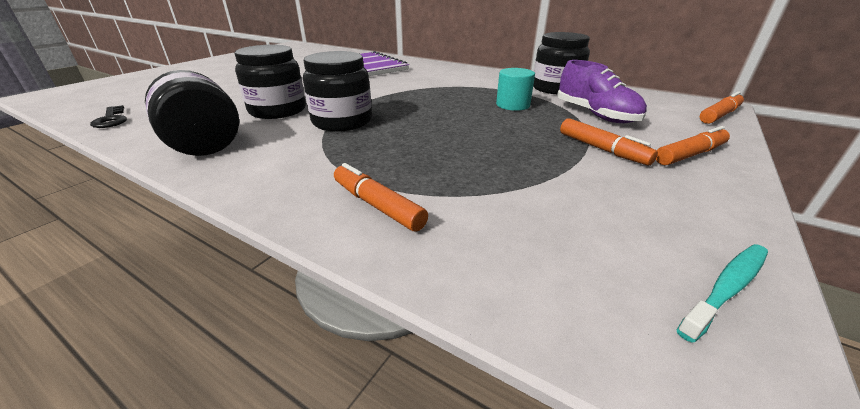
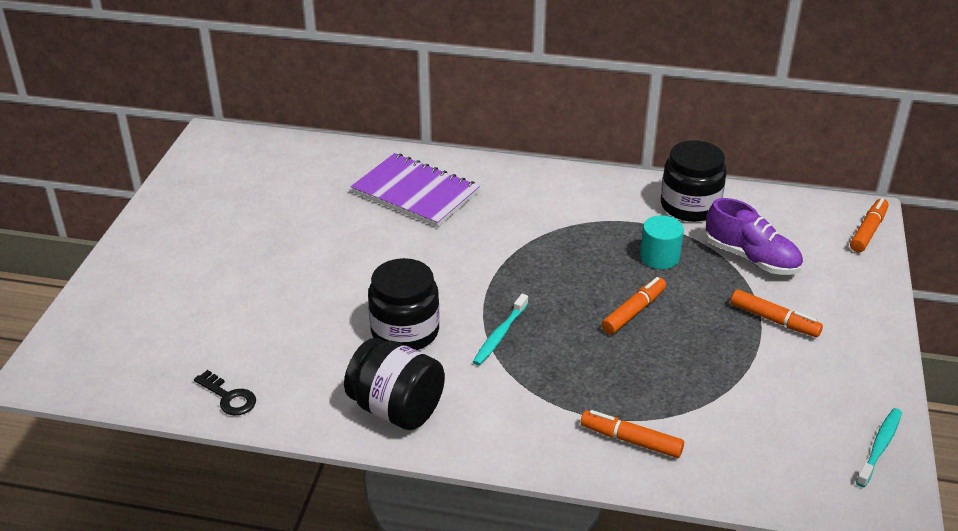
camera: 20 degrees left, 5 degrees up
black jar [303,51,372,132] -> turquoise toothbrush [473,294,528,365]
orange marker [656,126,730,165] -> orange marker moved to [601,277,666,334]

